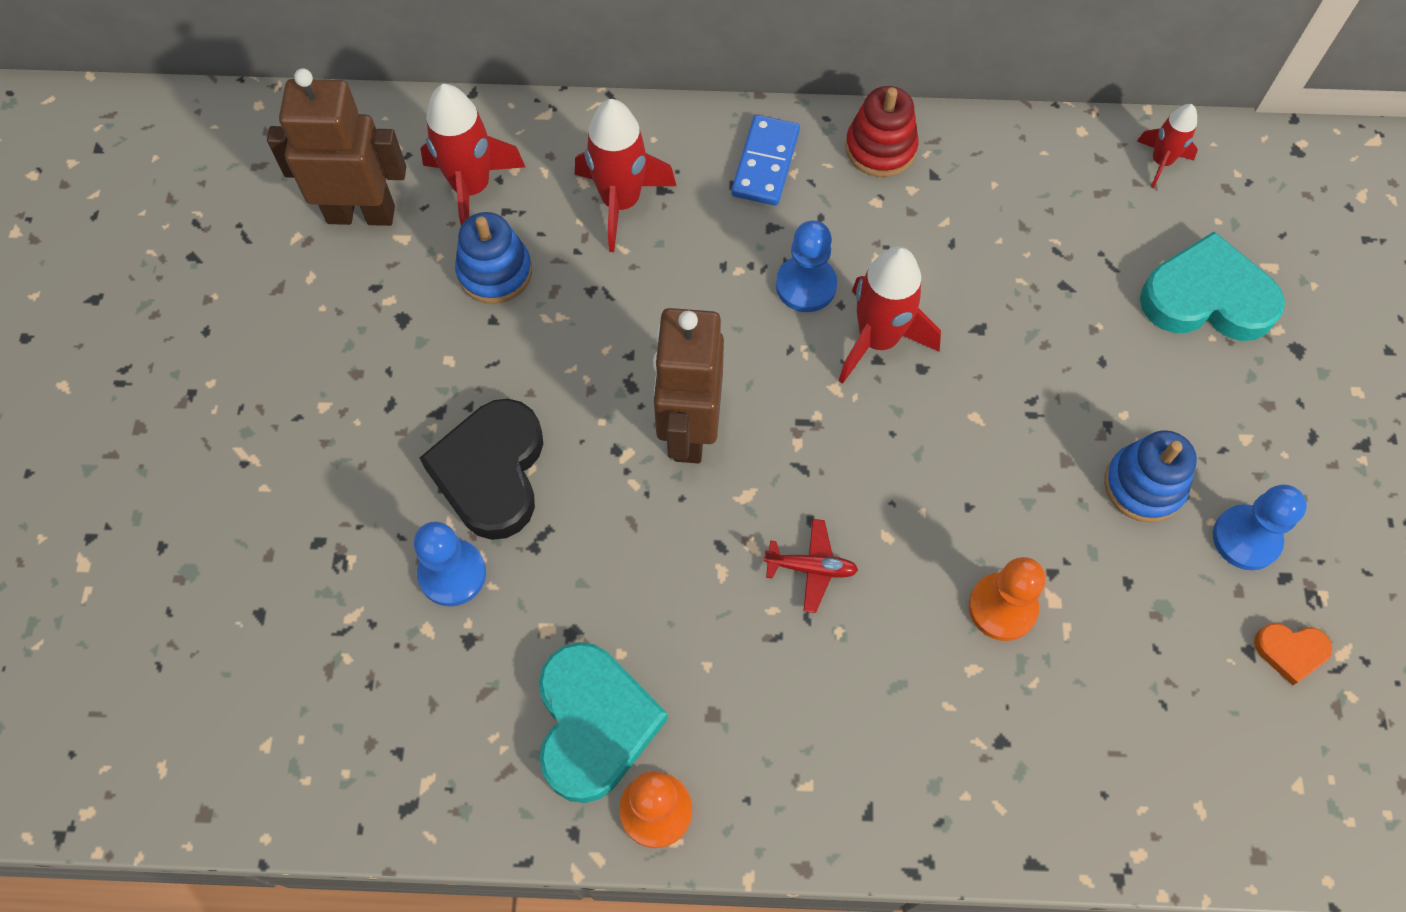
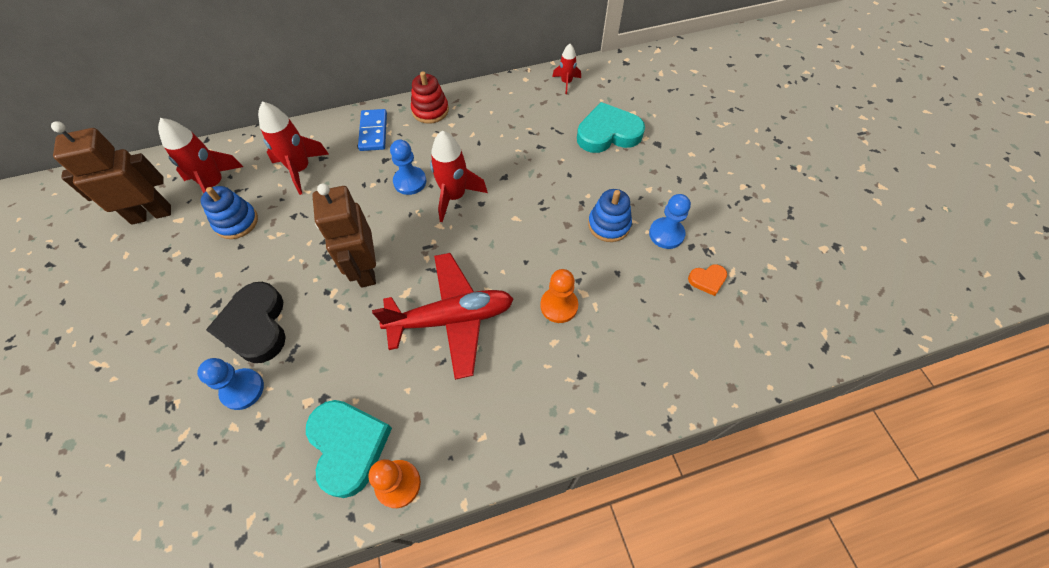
camera: 20 degrees left, 5 degrees down
red plane [764,519,858,613] -> red plane [372,253,513,380], size x2.45

